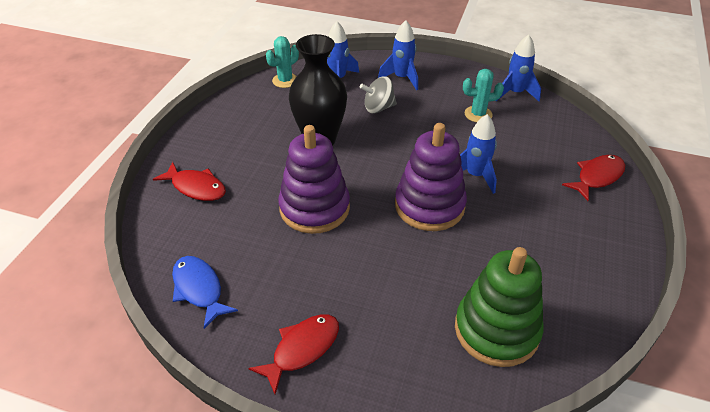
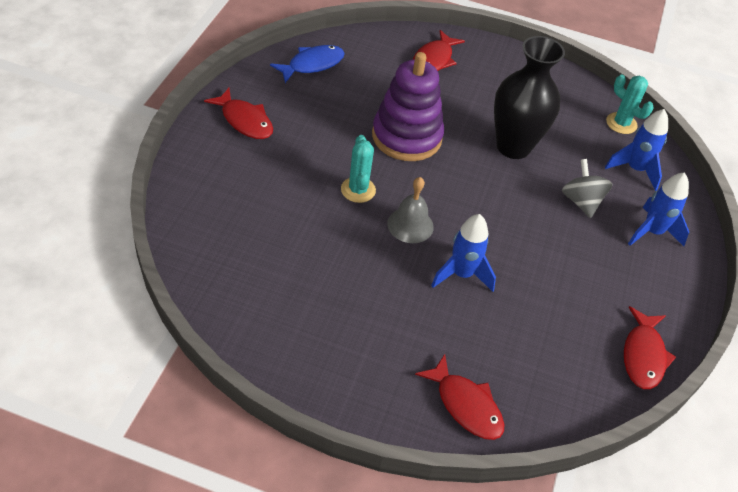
camera: 85 degrees right, 5 degrees up
purple stacking toy [395,123,467,231] -> grey bell [387,177,434,243]
green stacking toy [455,247,543,367] -> none
turquoise cactus [463,69,504,122] -> turquoise cactus moved to [341,135,376,203]
blue rocket [496,35,541,101] -> red fish [624,306,676,389]

